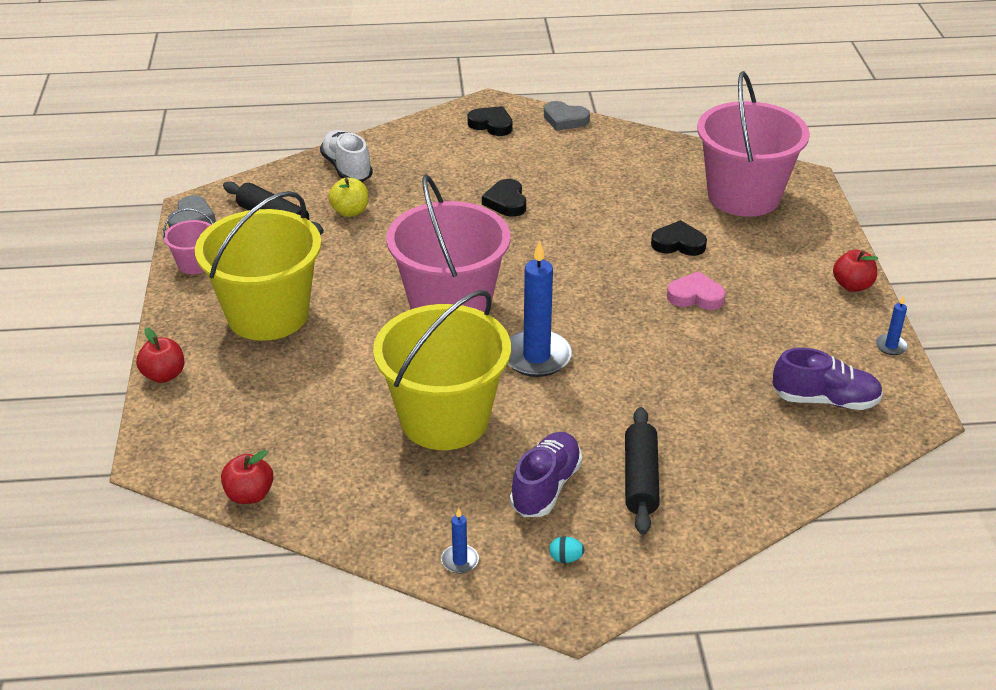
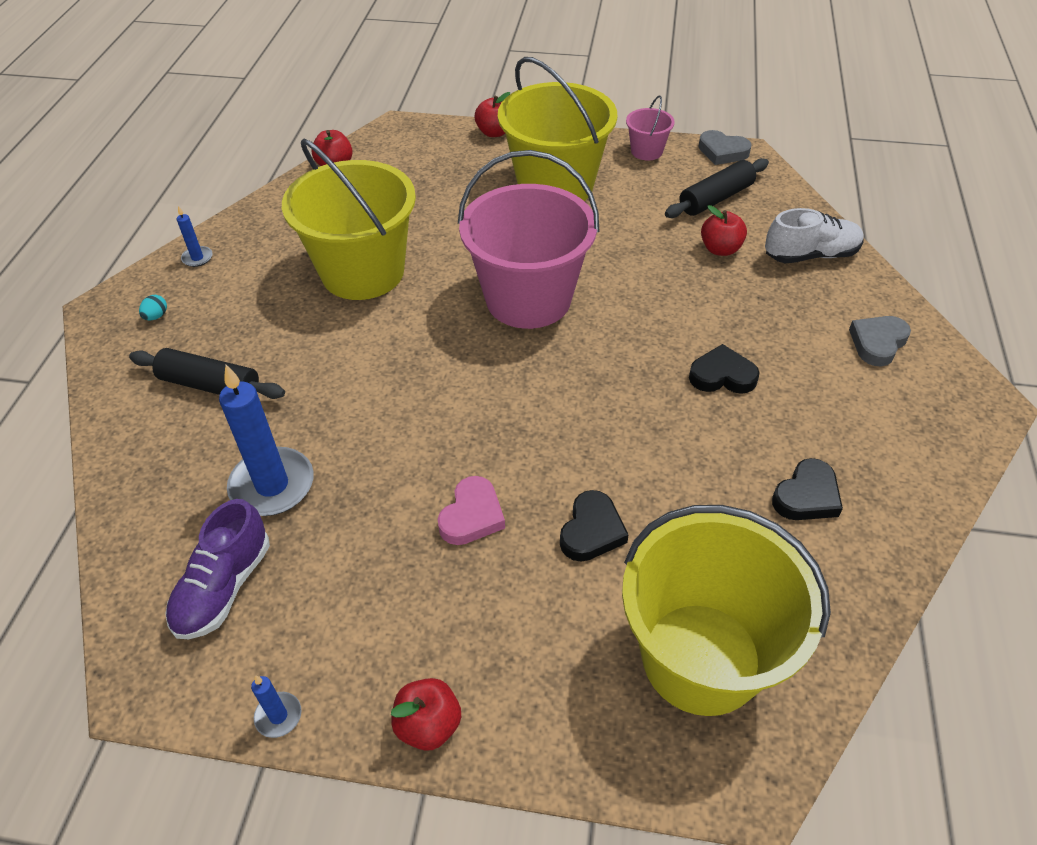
camera: 105 degrees right, 10 degrees up
yellow apple [328,178,368,217] -> red apple [701,205,747,256]
black heart [468,106,513,136] -> black heart moved to [772,458,843,520]
blue candle [508,240,572,377] -> blue candle moved to [219,365,314,516]
purple shoe [510,432,582,517] -> none
grey heart [544,101,590,131] -> grey heart moved to [849,316,911,367]
pink bucket [697,71,810,217] -> yellow bucket [622,505,831,716]

